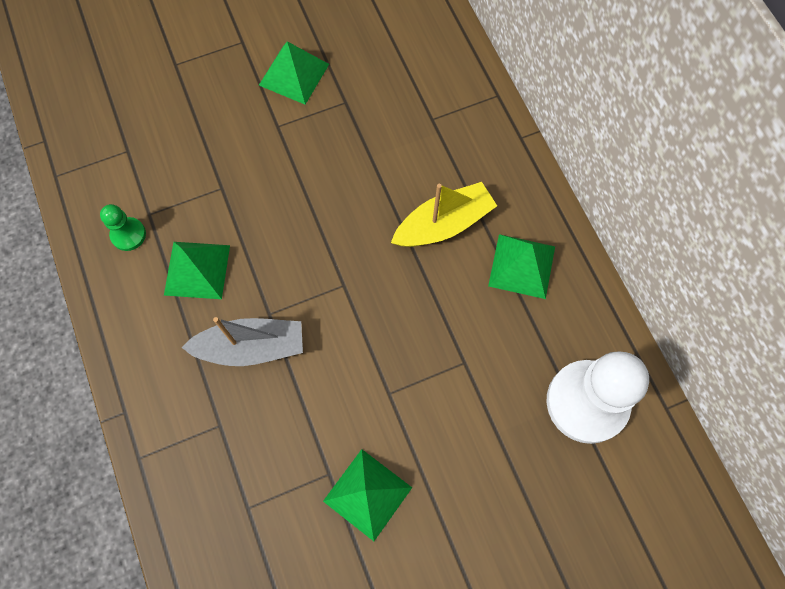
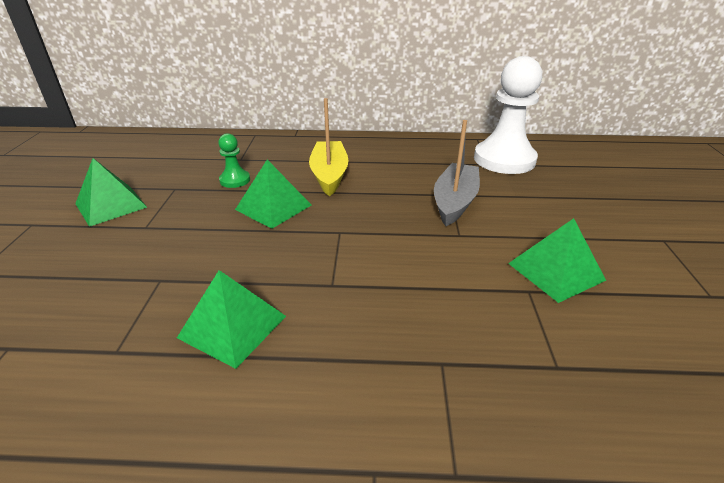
camera: 65 degrees left, 35 degrees down
green pawn [100,204,146,251] -> green pawn moved to [218,133,250,188]
grey boat [181,317,303,366] -> grey boat moved to [434,120,480,226]
green pyramid [488,234,555,299] -> green pyramid moved to [235,160,311,229]

